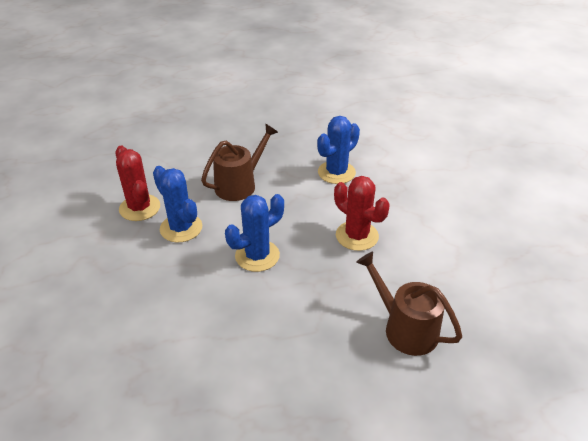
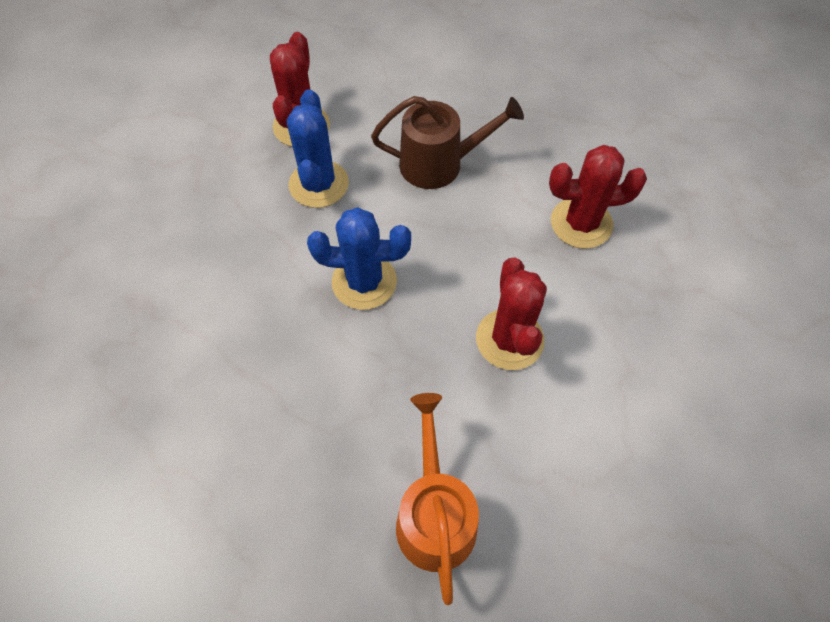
camera: 40 degrees right, 20 degrees up
blue cactus [317,116,360,184] -> red cactus [549,145,647,249]
brown watering can [356,252,462,356] -> orange watering can [396,393,479,605]

